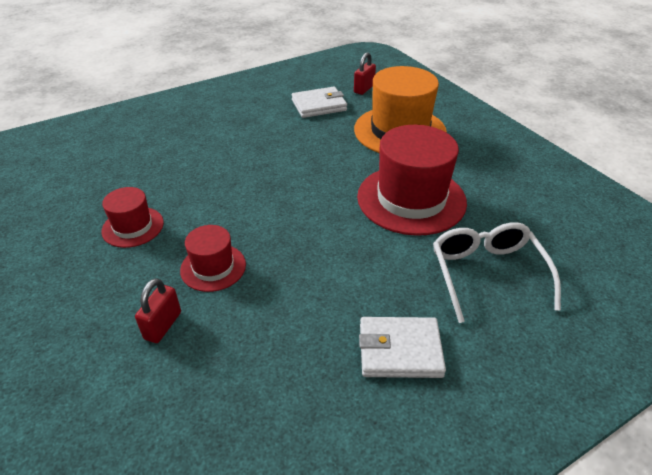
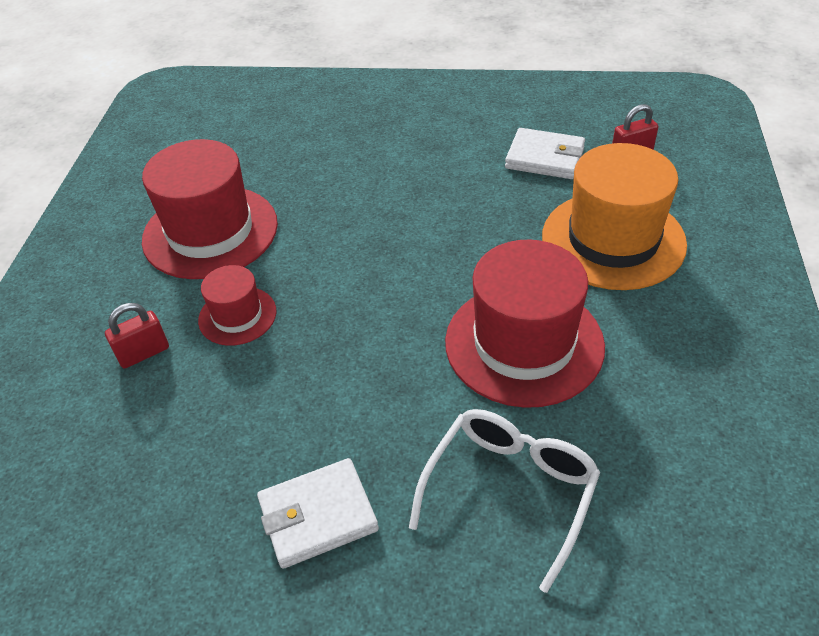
camera: 40 degrees right, 5 degrees up
red hat [101,187,164,248] -> red hat [142,139,278,279], size x1.92
white wallet [359,317,446,378] -> white wallet turned 60 degrees counterclockwise [257,458,379,569]

